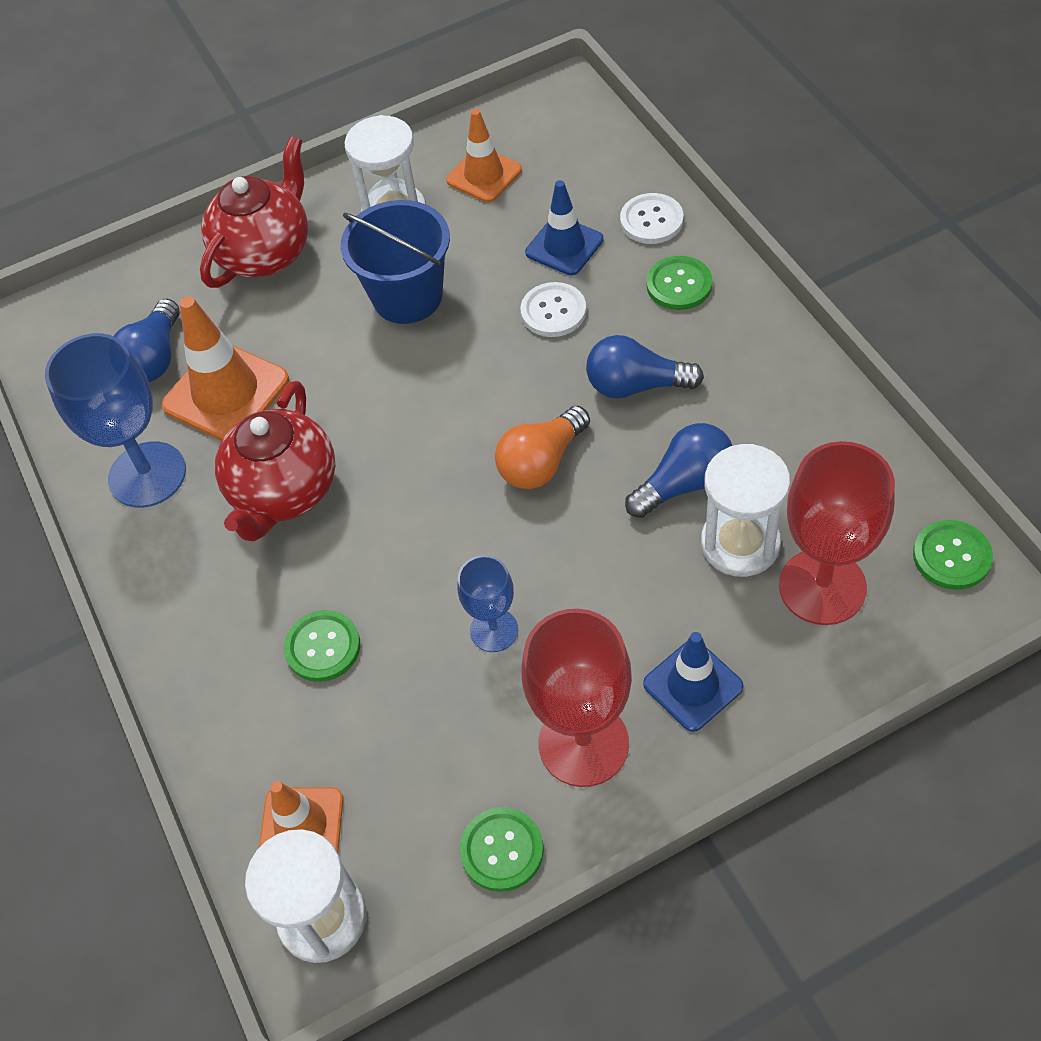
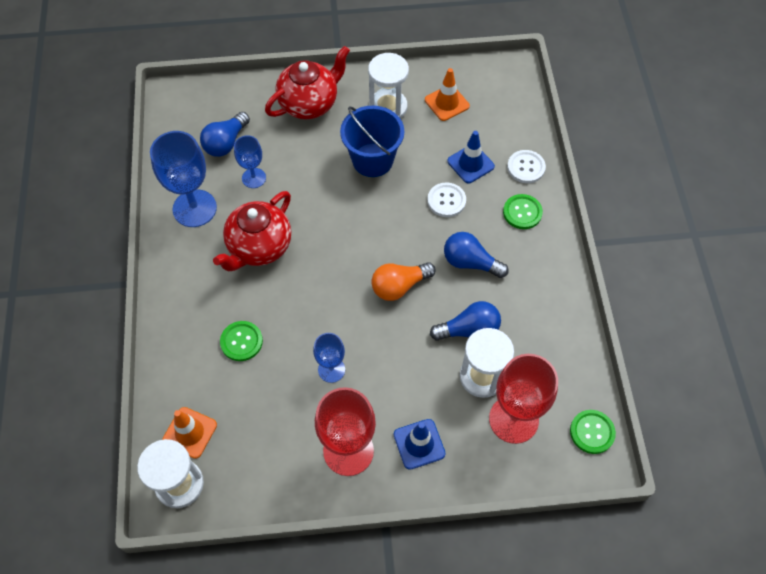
camera: 15 degrees right, 5 degrees up
orange traffic cone [161,296,289,441] -> blue goblet [234,135,266,188]
green button [460,807,544,892] -> none

